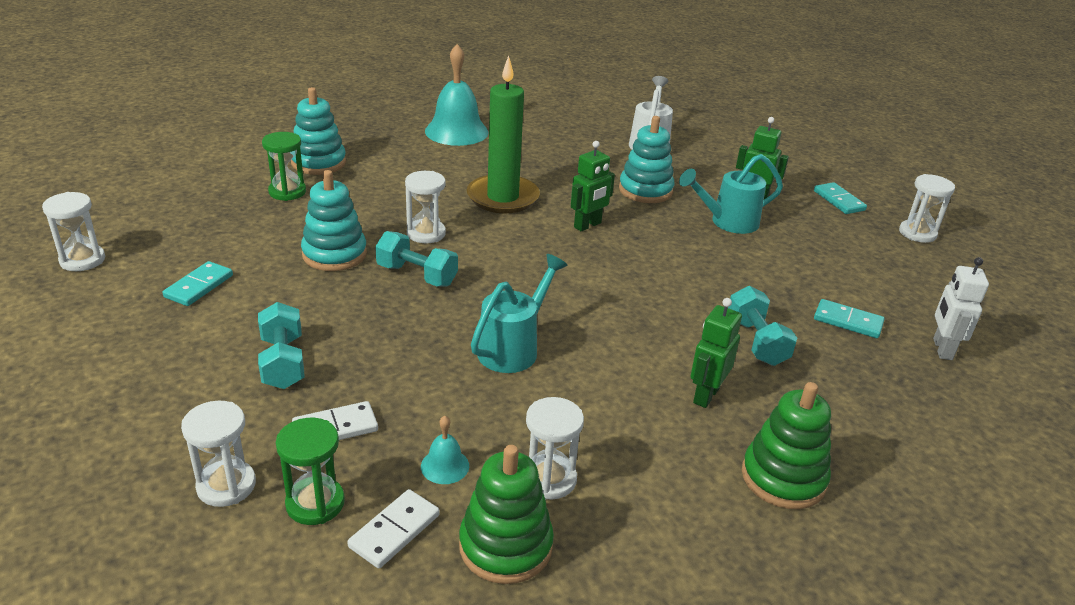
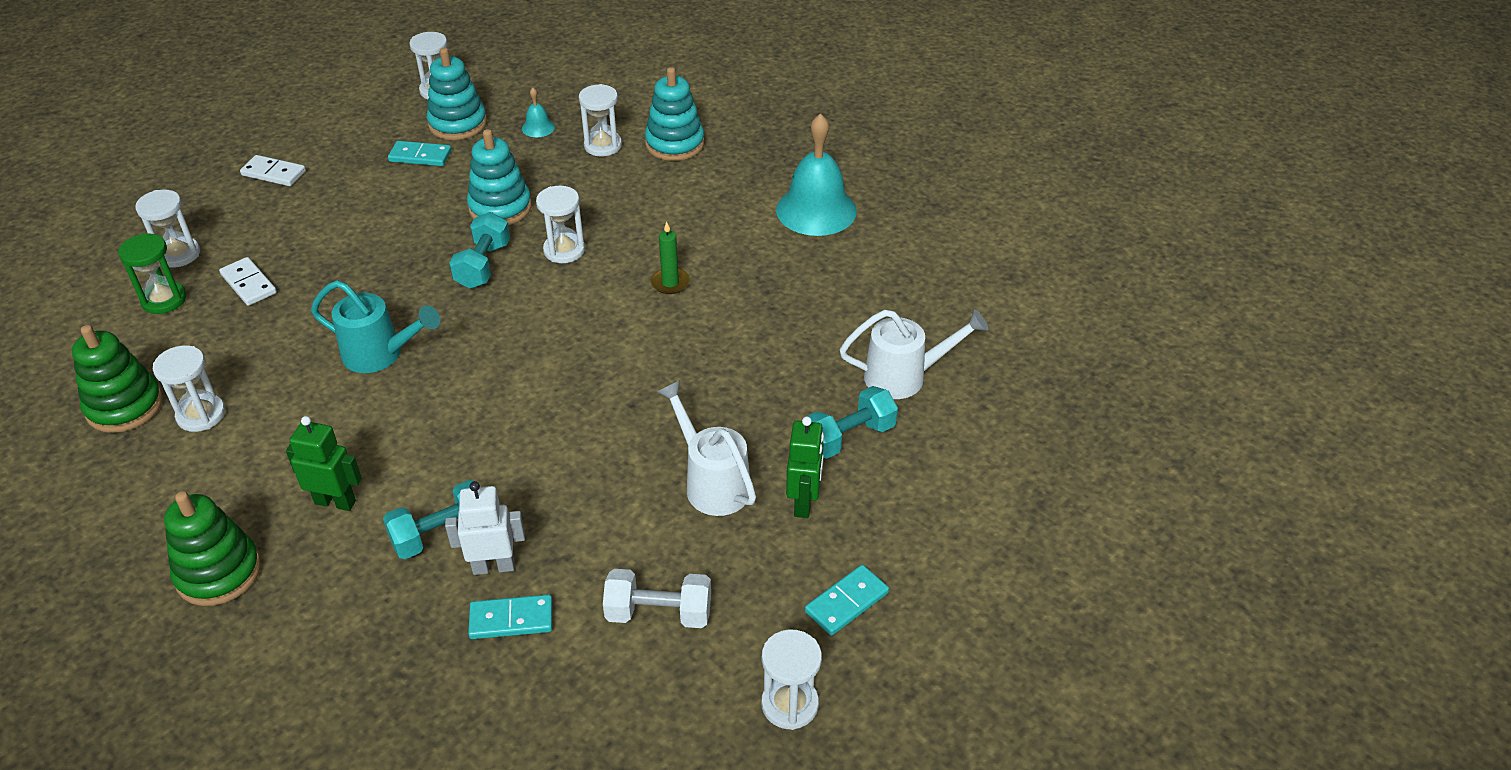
camera: 75 degrees right, 10 degrees up
turquoise dumbbell [258,302,305,389] -> turquoise dumbbell moved to [807,386,898,459]
green hourglass [262,132,306,201] -> white hourglass [579,84,622,156]
white domino [347,489,440,569] -> white domino moved to [240,155,306,186]
turquoise bell [421,416,469,484] -> turquoise bell moved to [522,88,555,137]
green candle [467,56,540,213] -> green candle [651,221,690,294], size x0.45
green robot [571,141,615,231] -> none
turquoise stacking toy [619,116,675,203] -> turquoise stacking toy moved to [427,48,487,140]
turquoise watering can [679,154,783,234] -> white watering can [657,380,756,516]
turquoise domino [814,299,884,338] -> turquoise domino turned 75 degrees clockwise [468,594,552,639]
white robot [933,257,989,360] -> white robot moved to [445,481,525,575]
none -> white dumbbell [603,569,711,628]

